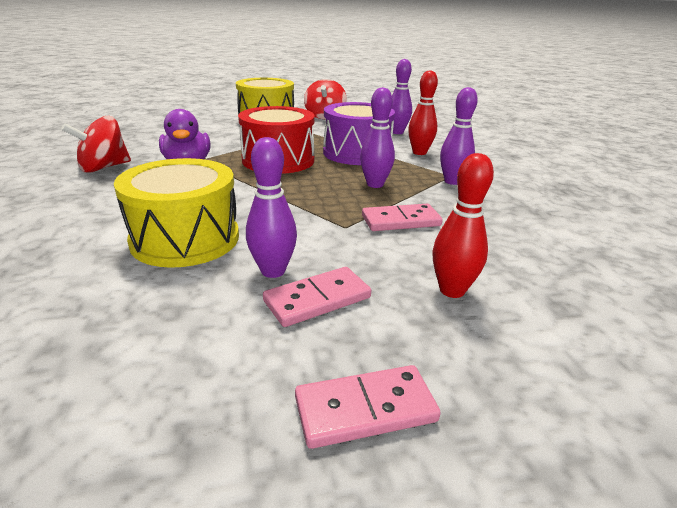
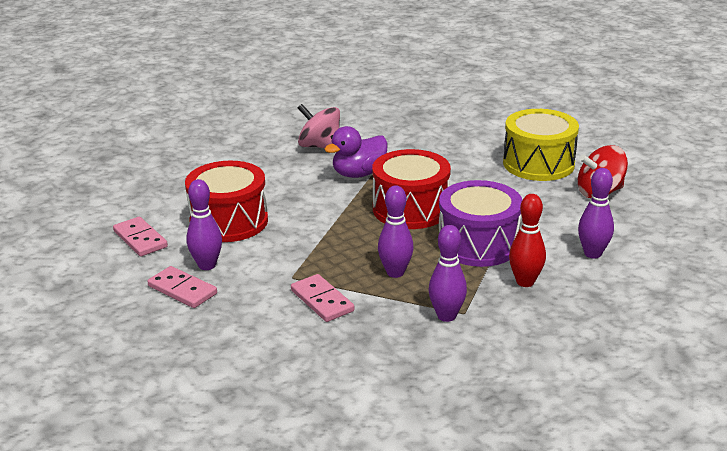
camera: 70 degrees right, 0 degrees up
red spinning top [61,116,131,173] -> pink spinning top [298,104,340,148]
yellow drum [114,158,239,268] -> red drum [185,161,268,242]
pink domino [295,365,441,449] -> pink domino moved to [113,217,168,256]
red bowling pin [432,153,494,298] -> none

